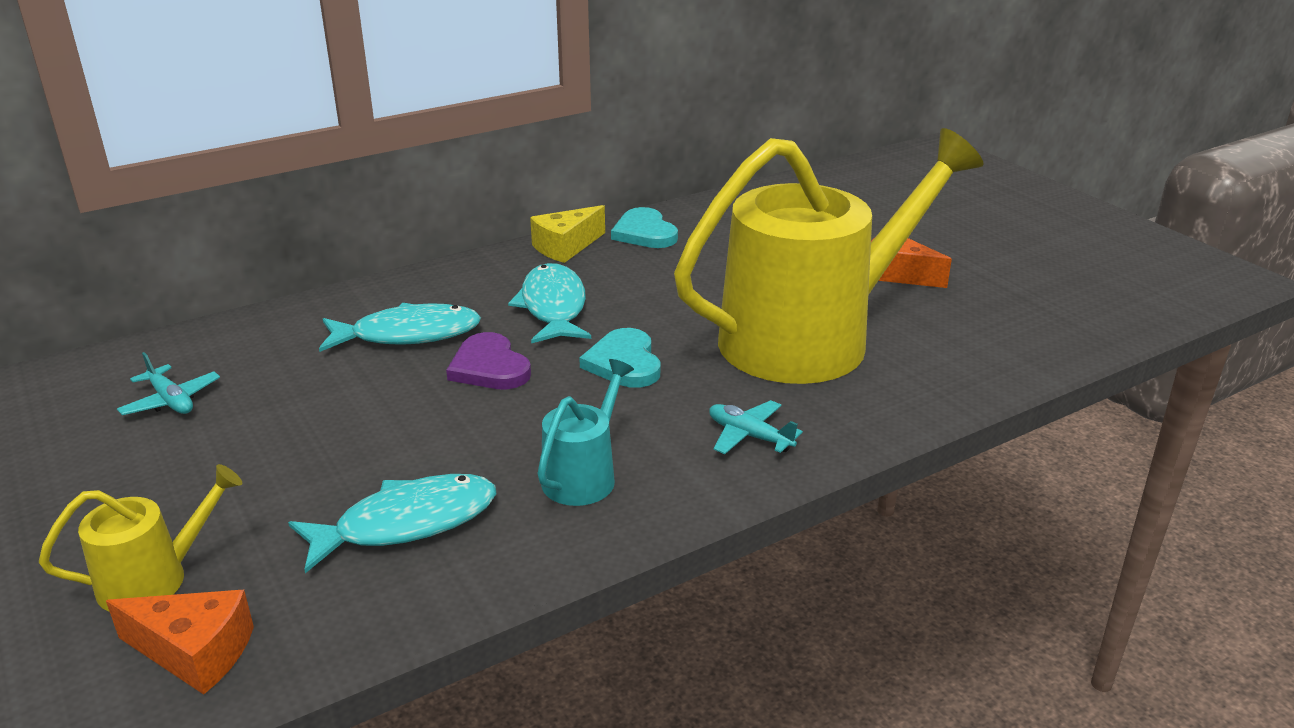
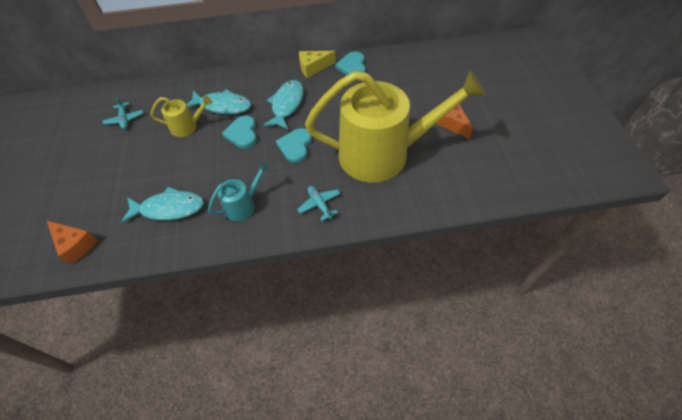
camera: 25 degrees right, 25 degrees up
yellow watering can [39,464,242,612] -> yellow watering can moved to [151,96,212,137]
purple heart [446,332,531,389] -> turquoise heart [222,116,257,149]

